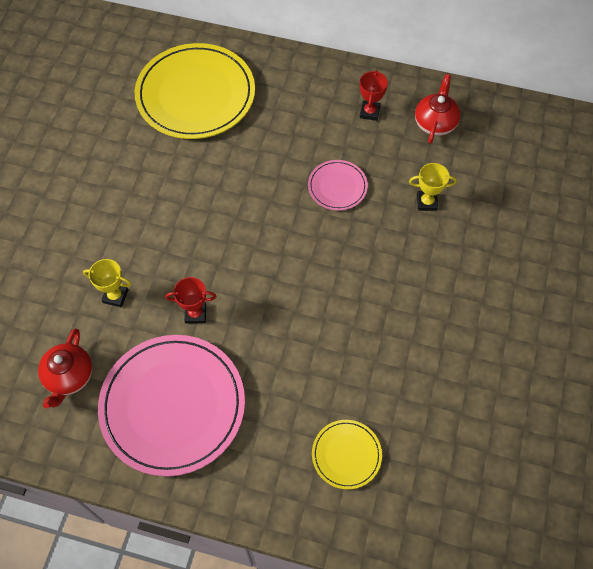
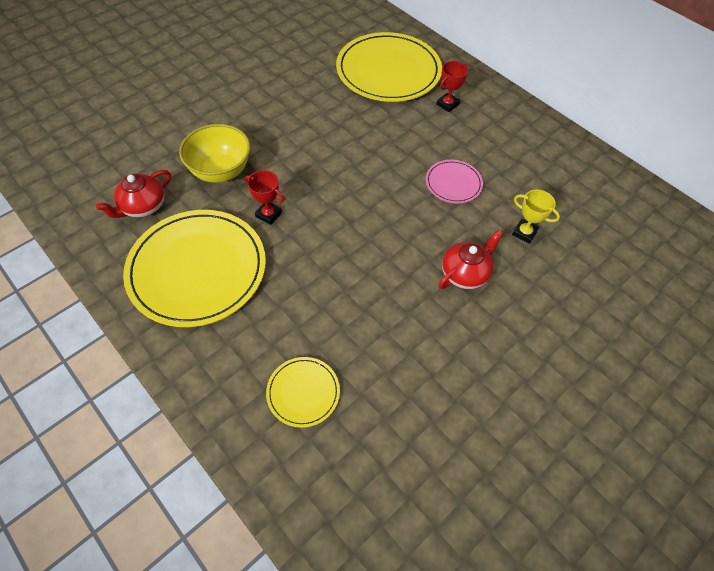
camera: 30 degrees right, 5 degrees down
yellow trophy [83,259,131,307] -> yellow bowl [179,124,250,183]
pink plate [98,335,245,477] -> yellow plate [123,210,266,327]
red trophy [359,70,388,121] -> red trophy moved to [437,61,468,112]
red teapot [415,74,460,144] -> red teapot moved to [438,230,503,289]

